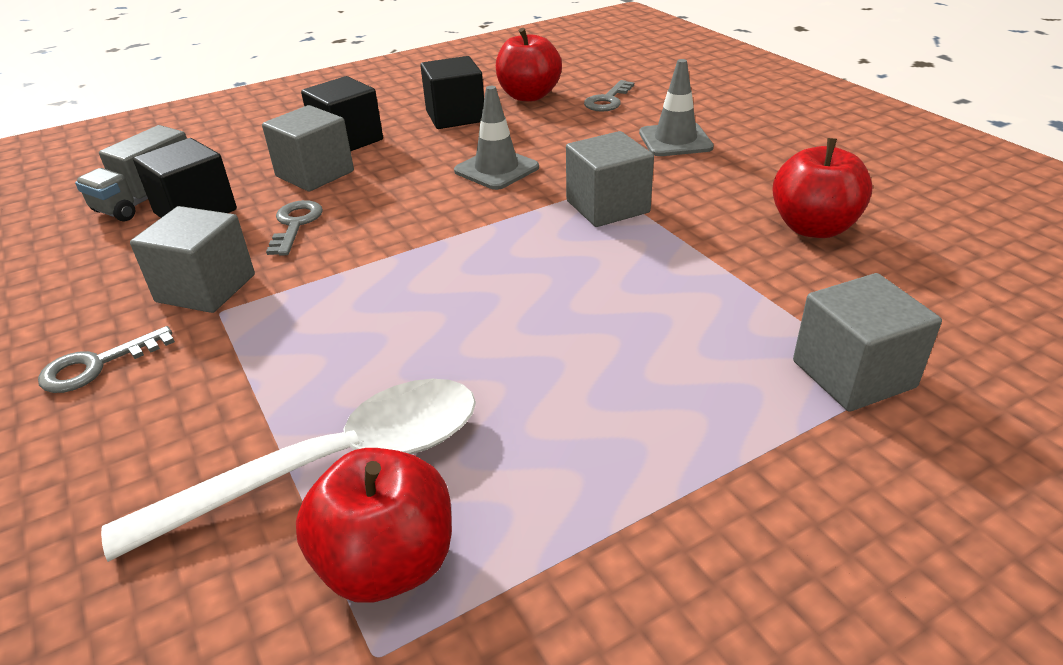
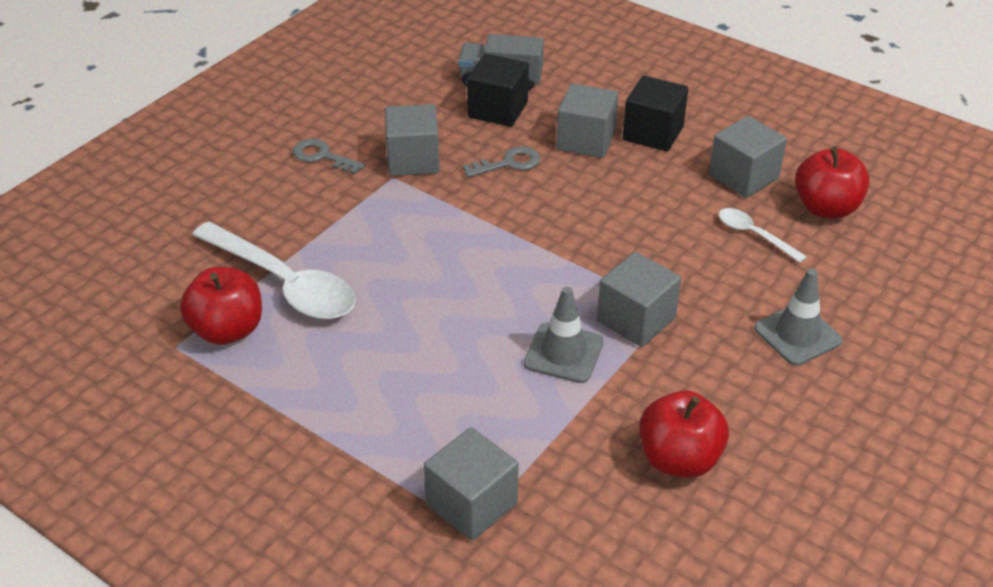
camera: 65 degrees right, 5 degrees up
black cube [420,56,484,129] -> grey cube [709,116,787,198]
grey traffic cone [454,86,539,190] -> grey traffic cone moved to [524,287,604,383]
grey key [584,80,634,112] -> none
none -> white spoon [719,208,807,263]

